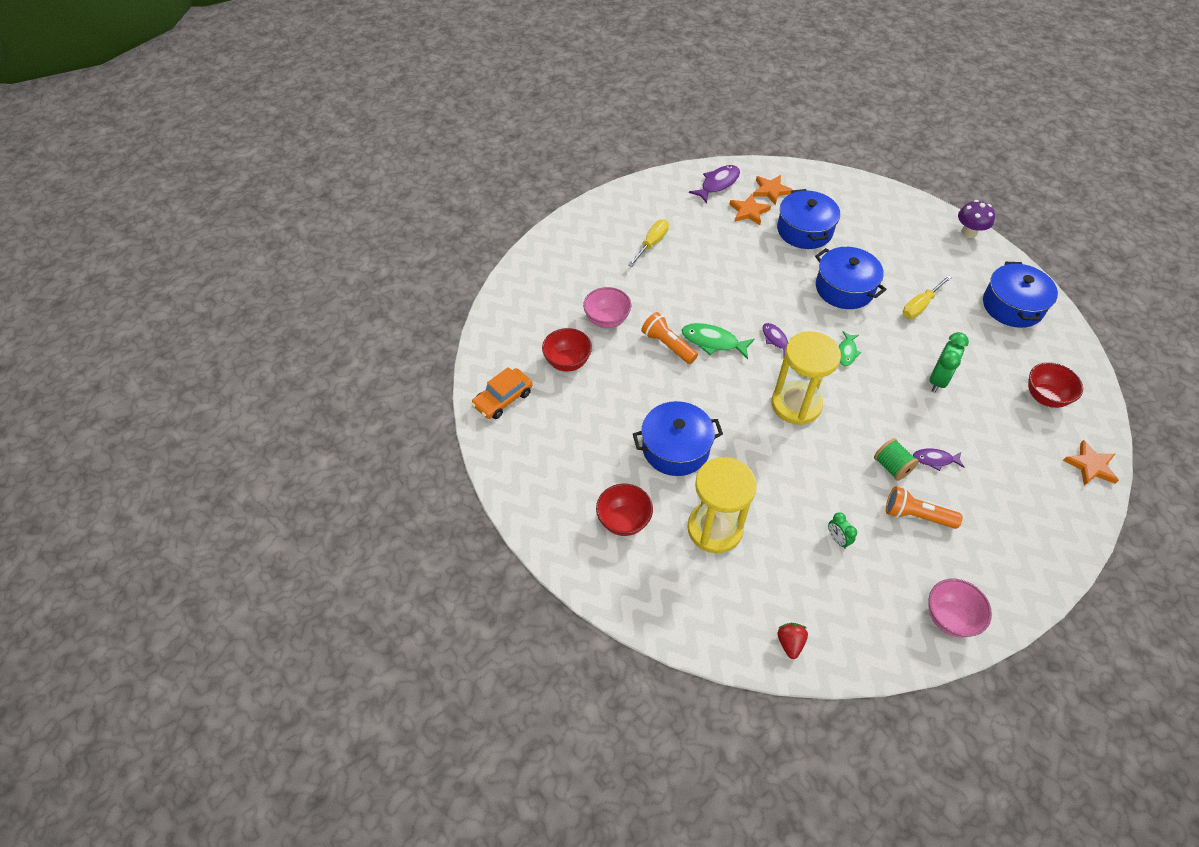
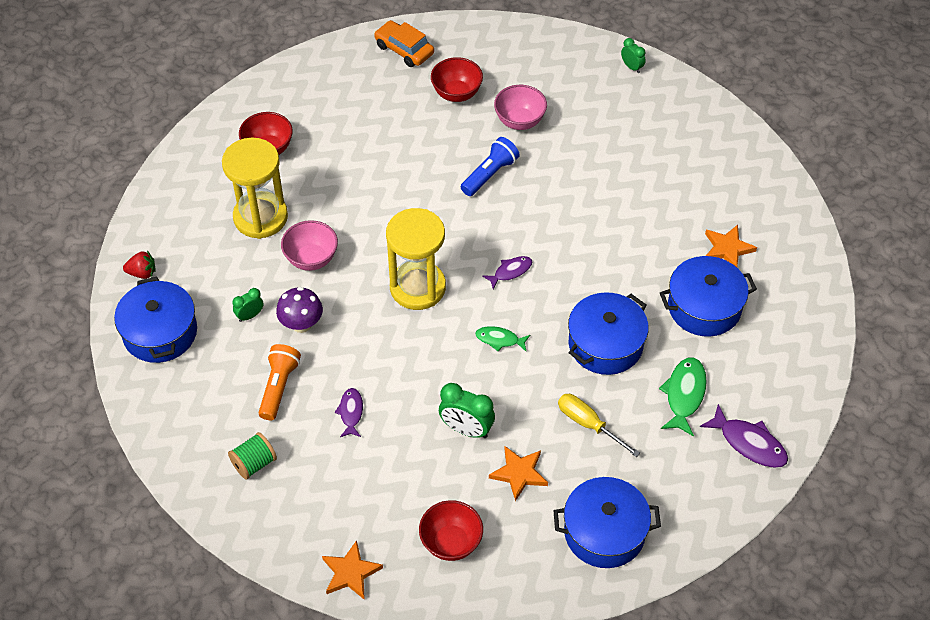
camera: 85 degrees right, 0 degrees up
yellow screwdriver [628,219,669,267] -> none
blue pot [633,401,723,476] -> blue pot moved to [114,277,197,363]
orange flashlight [641,312,698,364] -> blue flashlight [461,137,520,196]
green fish [682,323,755,359] -> green fish moved to [659,357,707,437]
purple fish [689,165,740,203] -> purple fish moved to [700,404,788,468]
orange star [753,175,793,205] -> orange star moved to [489,446,548,501]
green spool [874,438,919,481] -> green spool moved to [228,432,277,479]
pink bowl [929,579,992,637] -> pink bowl moved to [281,220,338,271]
purple mushroom [958,200,995,238] -> purple mushroom moved to [276,287,323,333]
none -> green clock [621,38,646,73]

